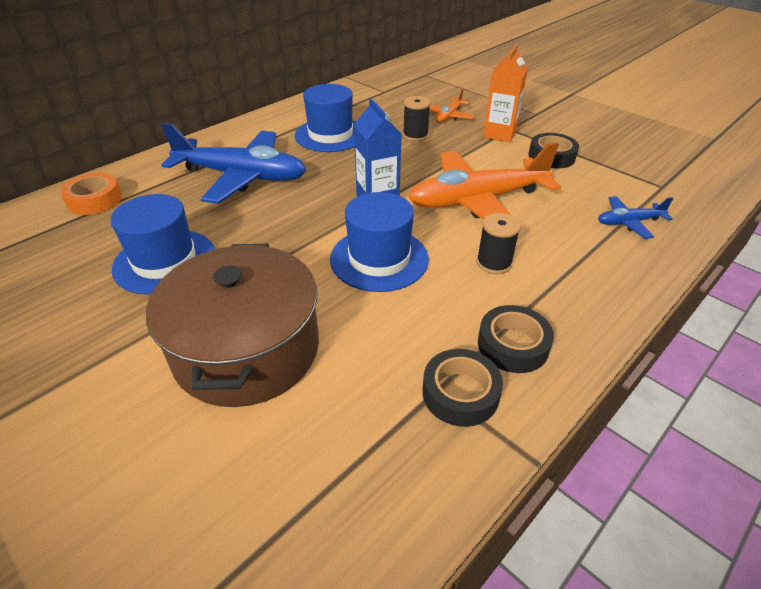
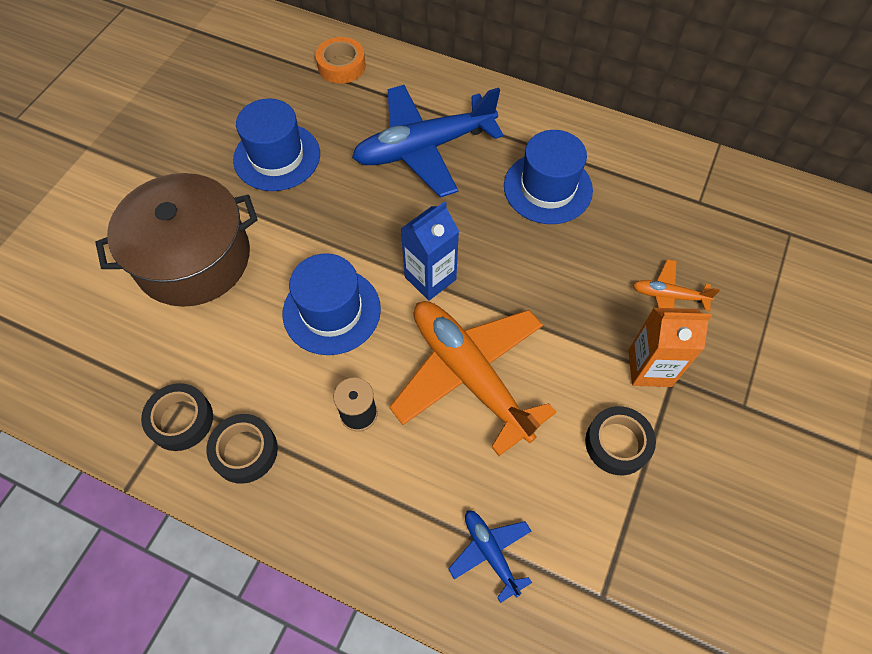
camera: 70 degrees right, 20 degrees up
blue plane [161,123,306,204] -> blue plane turned 75 degrees clockwise [352,85,503,198]
black spool [403,96,431,141] -> none

